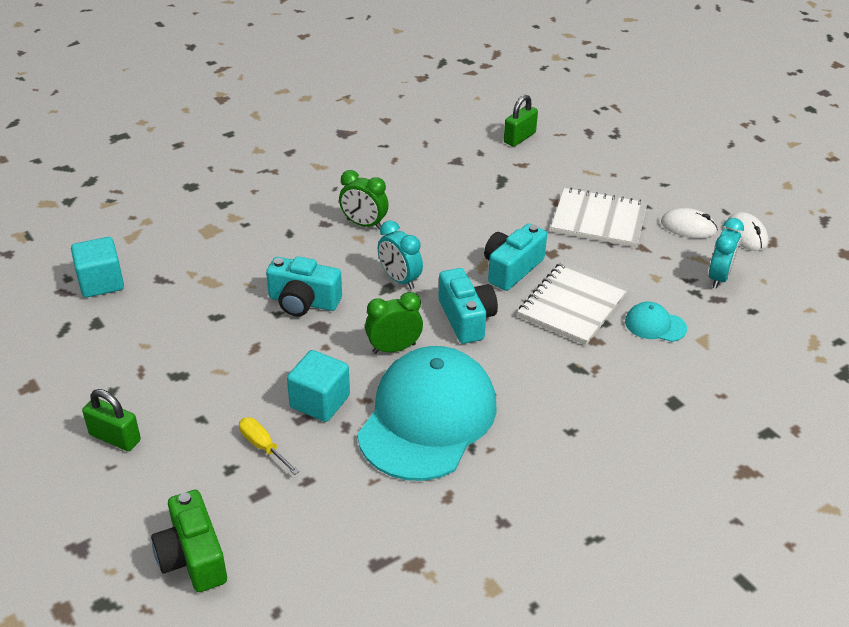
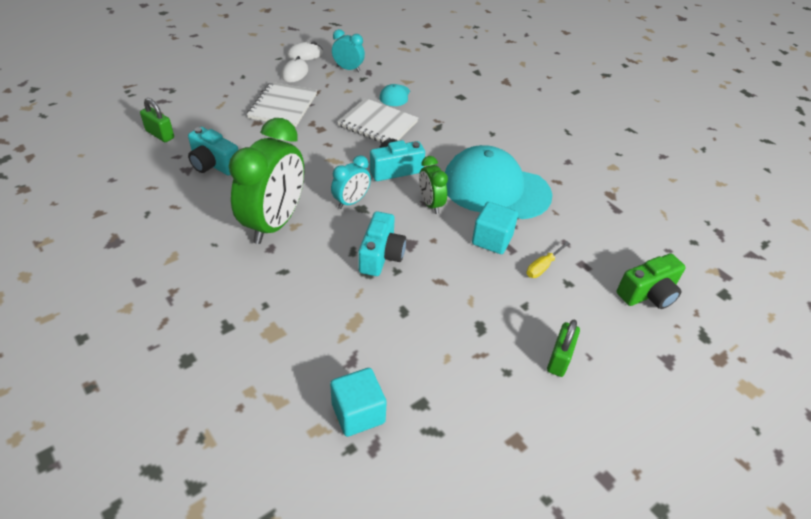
camera: 95 degrees left, 5 degrees up
green clock [339,170,389,230] -> green clock [229,118,304,244], size x2.03
turquoise camera [484,224,547,291] -> turquoise camera moved to [188,127,238,175]

